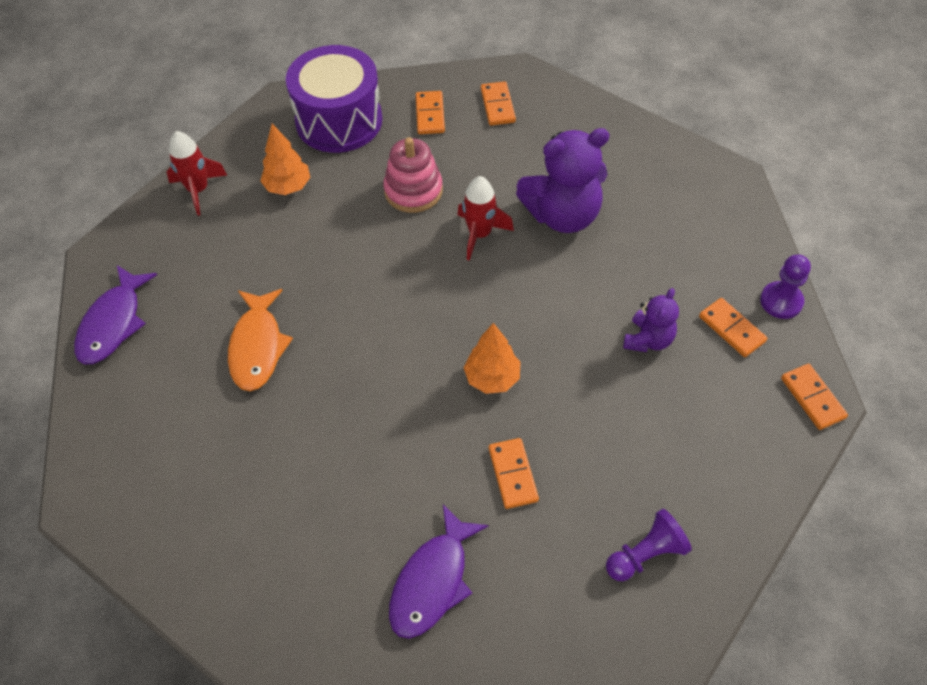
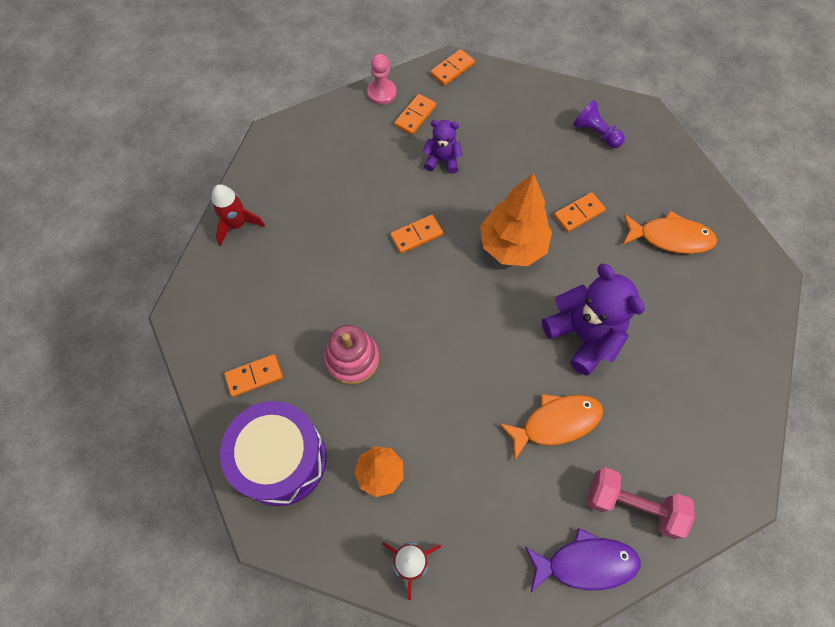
camera: 110 degrees left, 10 degrees up
purple fish [389,504,489,639] -> orange fish [623,211,717,254]
red rocket [457,176,514,261] -> red rocket moved to [211,184,265,246]
orange tree [464,323,520,394] -> orange tree [480,173,552,266], size x1.66
orange domino [481,81,516,126] -> orange domino moved to [390,215,443,254]
purple teddy bear [516,128,610,233] -> purple teddy bear moved to [542,263,645,375]
purple pawn [760,255,811,319] -> pink pawn [367,54,396,105]
none -> pink dumbbell [588,467,695,539]

